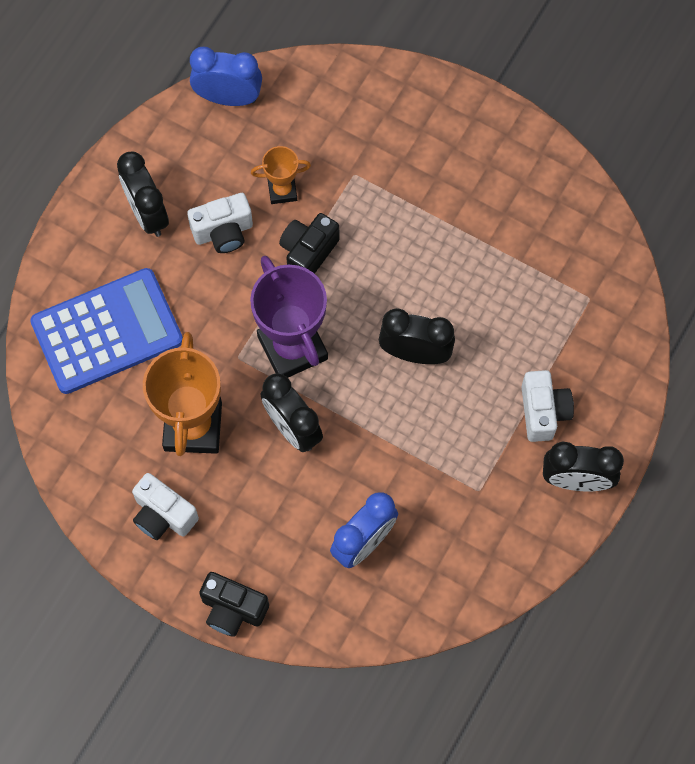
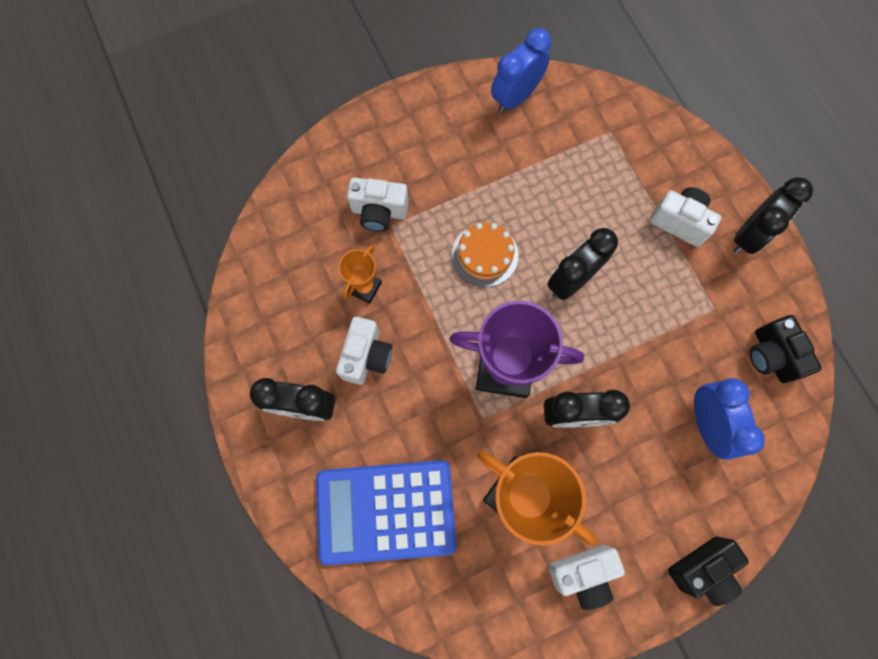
camera: 55 degrees left, 5 degrees up
blue calculator [30,268,183,394] -> blue calculator turned 105 degrees counterclockwise [316,460,456,566]
blue clock [190,47,262,106] -> blue clock moved to [491,28,551,113]
black camera [279,213,339,274] -> black camera moved to [749,315,822,383]
none -> white camera [347,178,409,232]
none -> orange cake [452,223,518,287]

